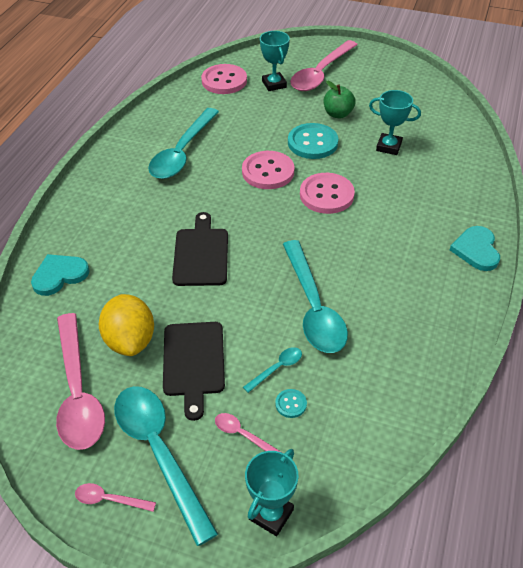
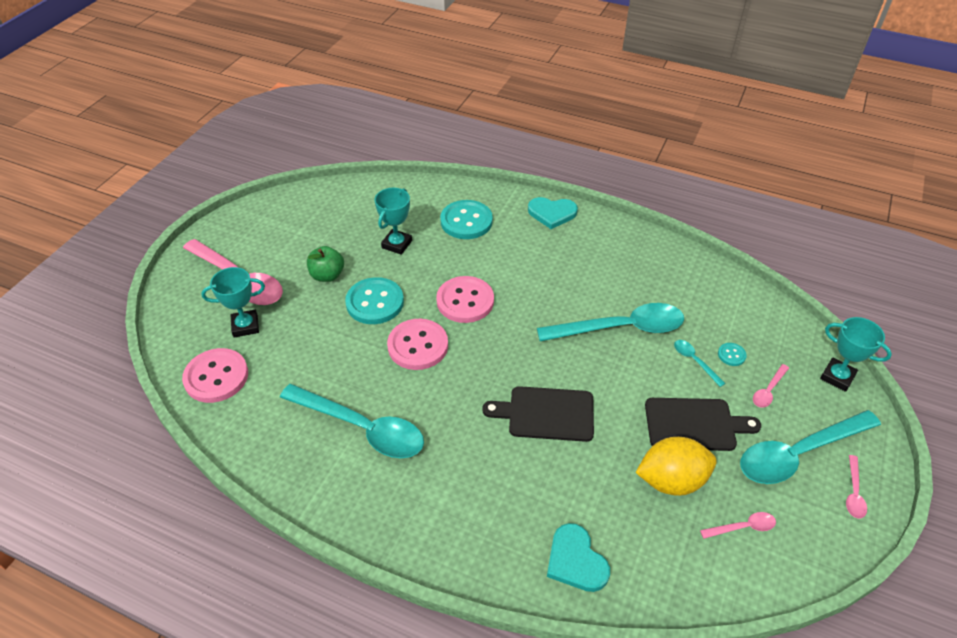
camera: 85 degrees left, 0 degrees up
pink spoon [56,313,105,450] -> pink spoon [700,512,776,539], size x0.43
none -> turquoise button [440,200,493,239]

